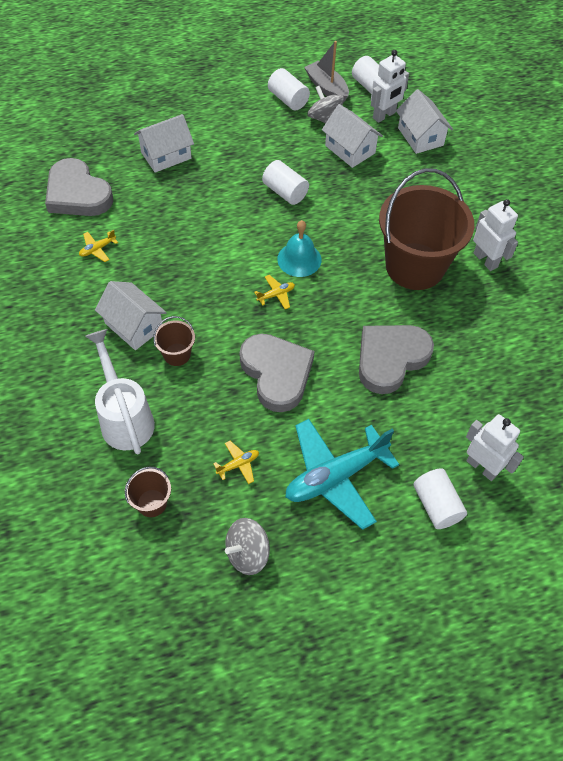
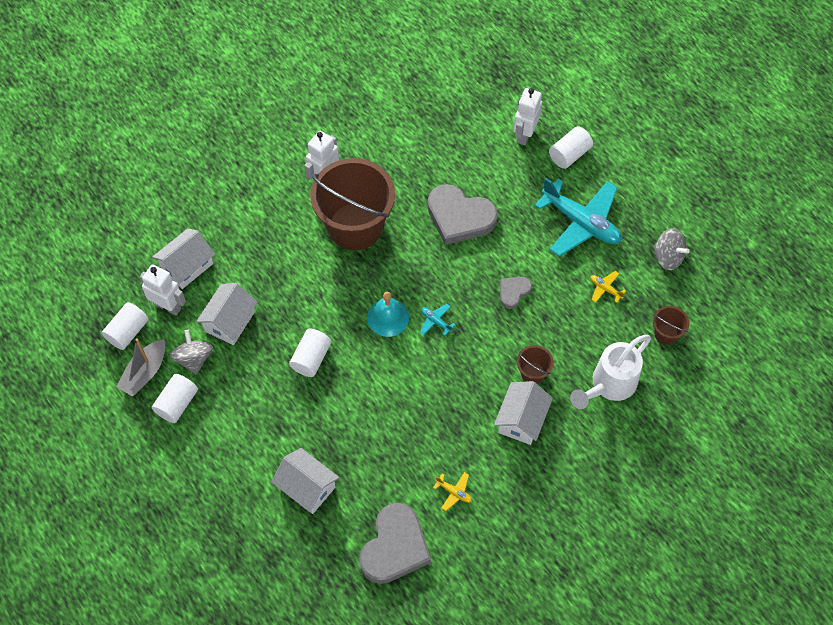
camera: 110 degrees left, 5 degrees up
grey heart [240,333,315,412] -> grey heart [500,277,532,309], size x0.50
yellow plane [254,275,295,309] -> turquoise plane [420,304,456,336]
grey spinning top [307,86,344,123] -> grey spinning top turned 135 degrees clockwise [169,330,213,374]

